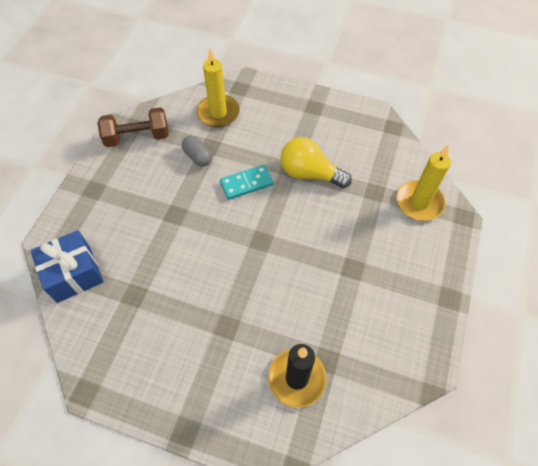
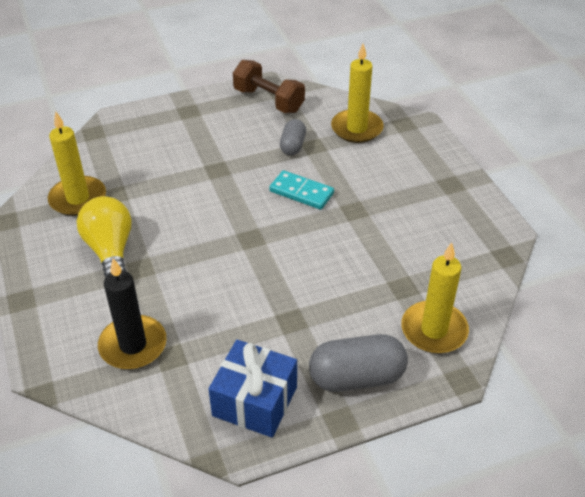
camera: 50 degrees right, 15 degrees down
blue gift [30,230,104,303] -> blue gift moved to [209,340,297,438]
yellow light bulb [280,137,352,188] -> yellow light bulb moved to [77,196,132,278]
none -> yellow candle [48,111,106,216]
none -> grey capsule [309,334,408,392]

